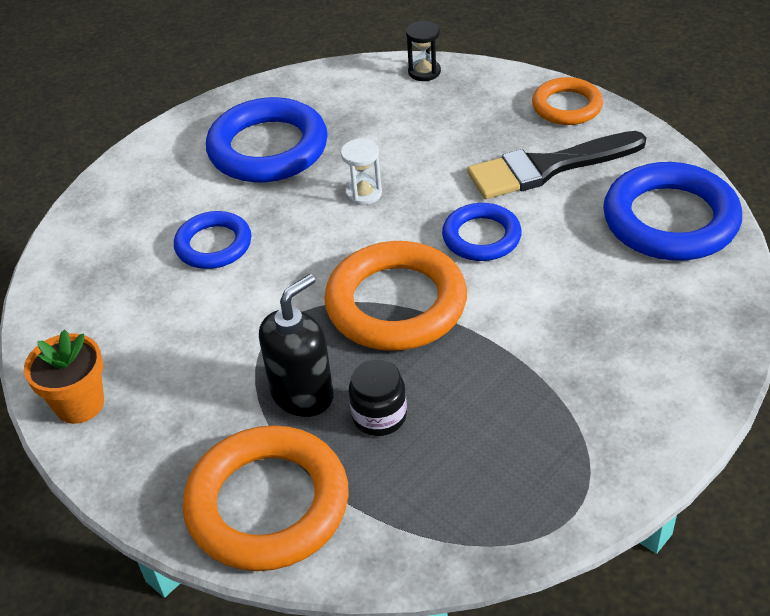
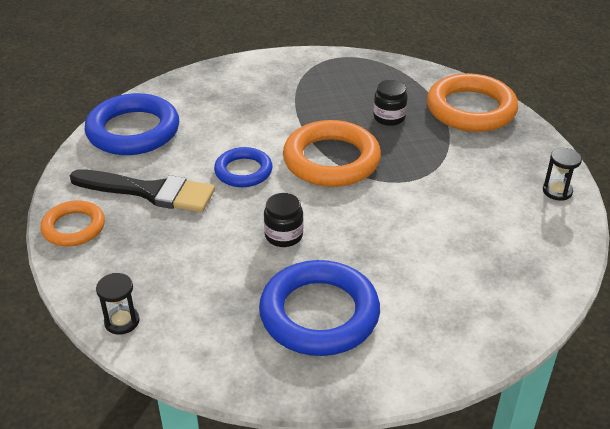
camera: 150 degrees left, 5 degrees down
orange flower pot [24,329,104,424] -> black hourglass [543,148,582,201]
blue ring [174,211,251,269] -> none
black soap dispenser [259,274,334,417] -> none
white hourglass [341,139,382,205] -> black jar [264,193,303,247]

